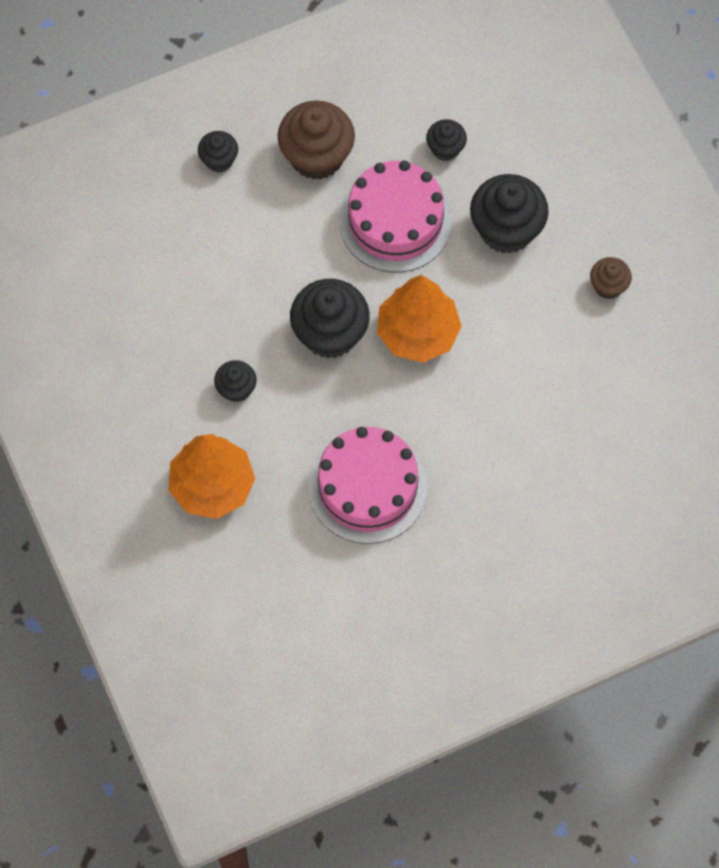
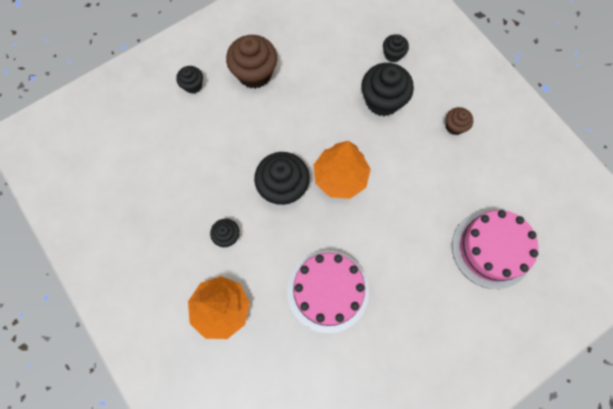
camera: 10 degrees left, 5 degrees up
pink cake [339,160,452,272] -> pink cake moved to [452,210,538,289]
black cupcake [426,119,467,161] -> black cupcake moved to [383,34,409,62]

